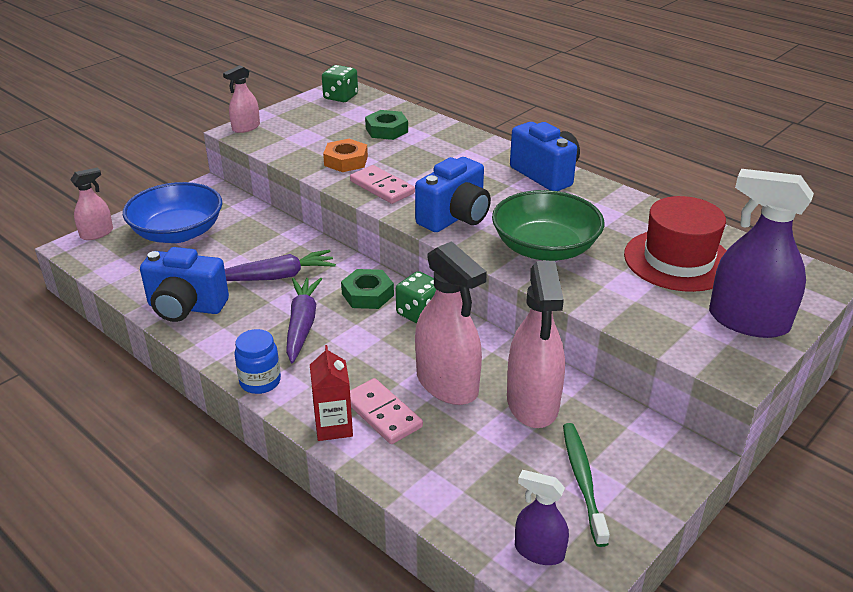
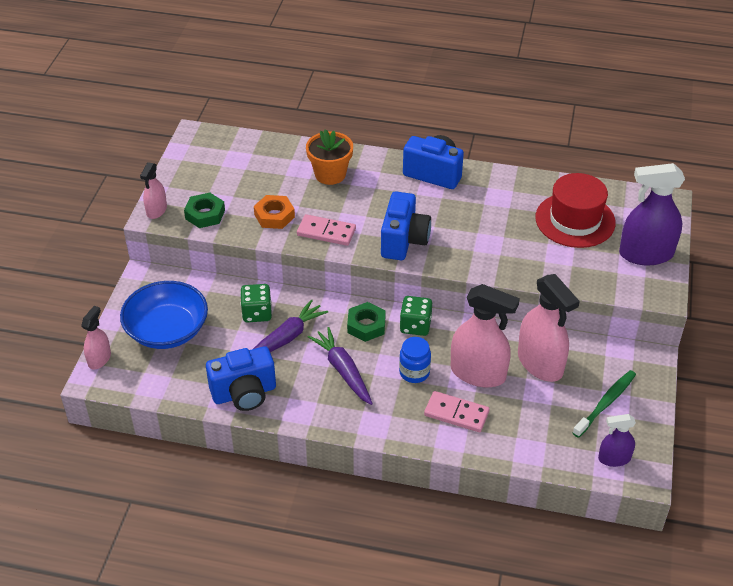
camera: 30 degrees left, 10 degrees up
blue jar [234,329,281,394] -> blue jar moved to [399,337,431,383]
red carton [310,345,353,441] -> none
green dice [322,65,358,102] -> green dice moved to [240,284,272,323]
green nut [365,110,408,140] -> green nut moved to [184,193,225,228]
green bowl [492,190,604,261] -> none
green toothbrush [563,423,610,547] -> green toothbrush turned 75 degrees clockwise [573,370,636,438]
none -> orange flower pot [306,129,353,185]

